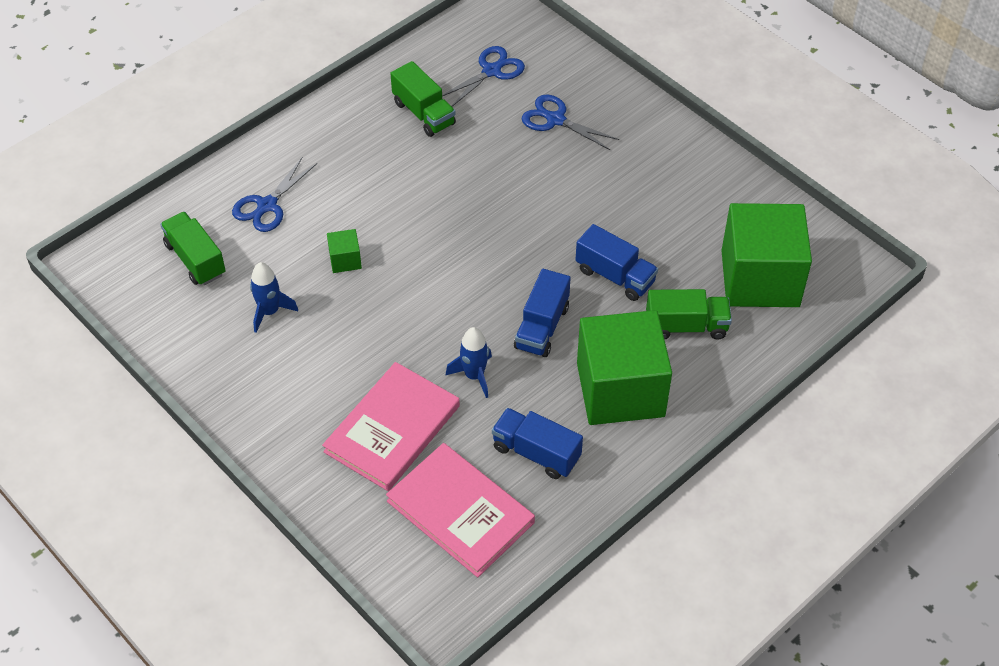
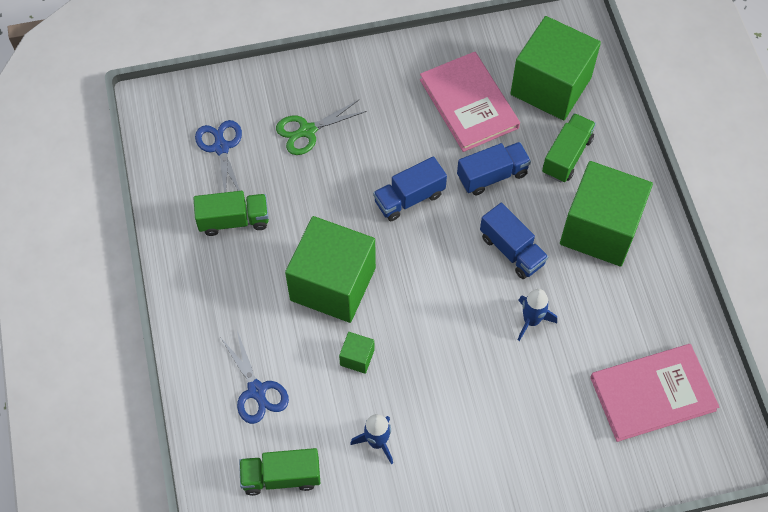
camera: 60 degrees left, 10 degrees up
pink book [322,362,460,491] -> pink book moved to [420,52,520,152]
blue truck [492,408,583,479] -> blue truck moved to [373,156,447,221]
blue scissors [522,94,619,150] -> green scissors [276,100,367,155]
none -> green cube [285,216,376,323]

